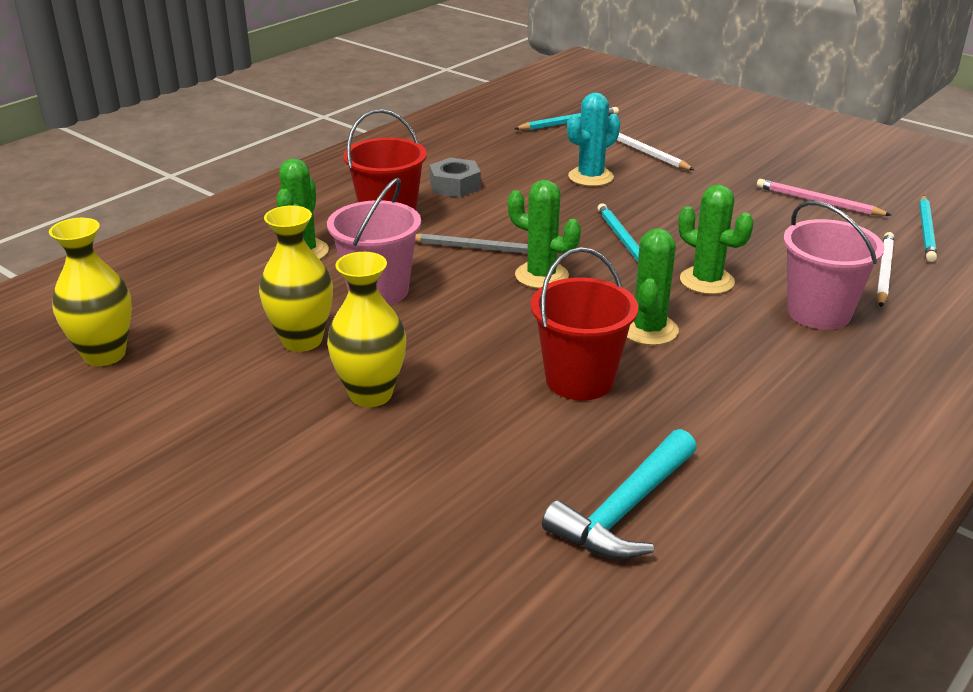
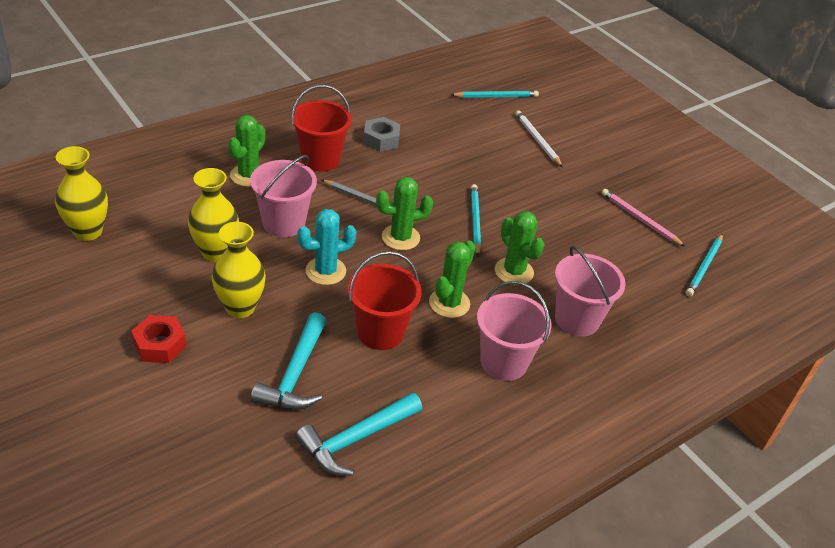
camera: 10 degrees right, 10 degrees up
green cactus [508,180,581,289] -> green cactus turned 60 degrees counterclockwise [376,177,433,250]
turquoise cactus [567,93,620,186] -> turquoise cactus moved to [297,209,357,285]
white pencil [876,232,894,307] -> none
none -> red nut [131,315,187,363]
none -> turquoise hammer [251,312,327,410]
none -> pink bucket [477,281,552,381]

